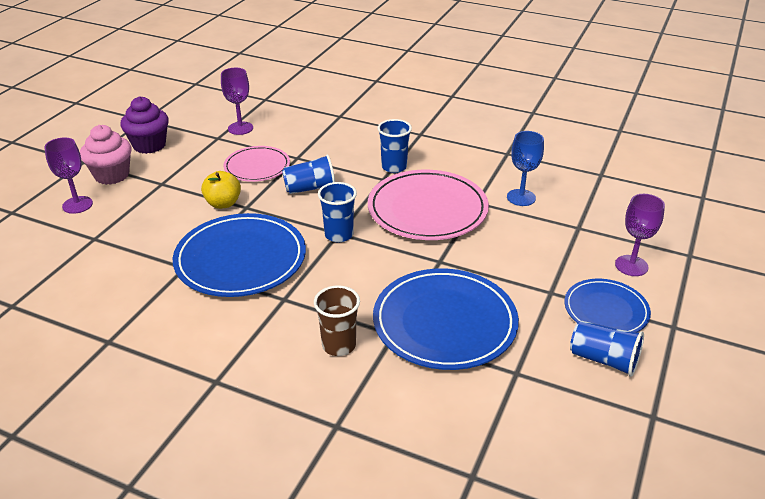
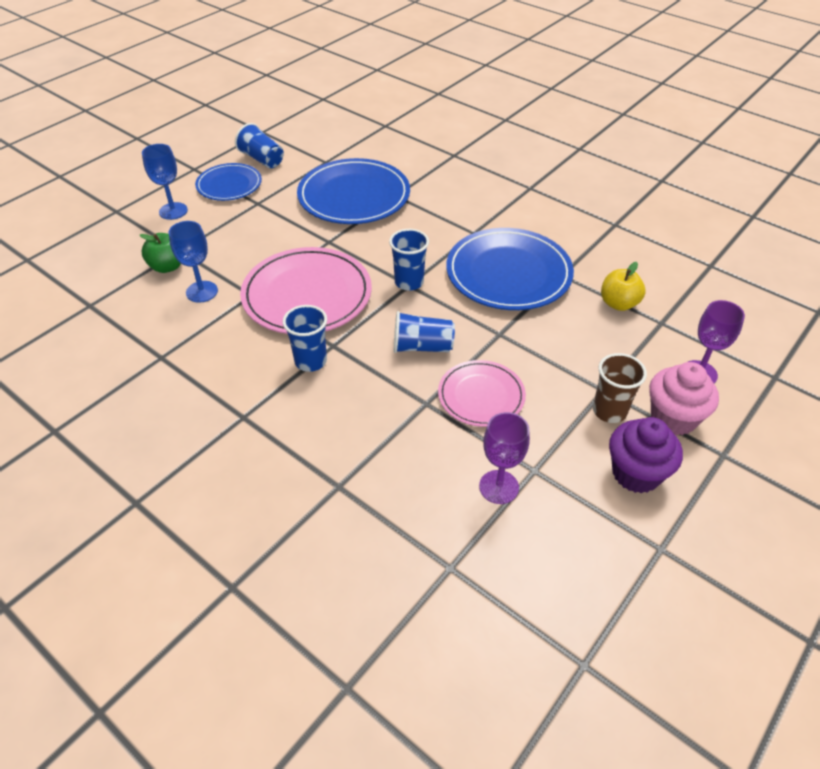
camera: 165 degrees left, 10 degrees up
yellow apple [201,171,241,209] -> yellow apple moved to [601,262,646,311]
brown cup [314,285,360,356] -> brown cup moved to [593,353,647,423]
purple goblet [615,194,665,276] -> blue goblet [142,144,188,220]
none -> green apple [140,233,181,273]

